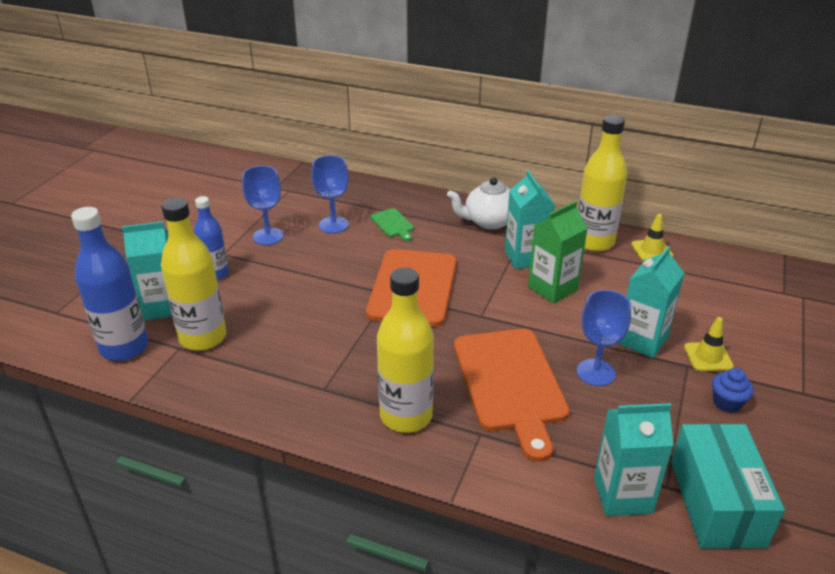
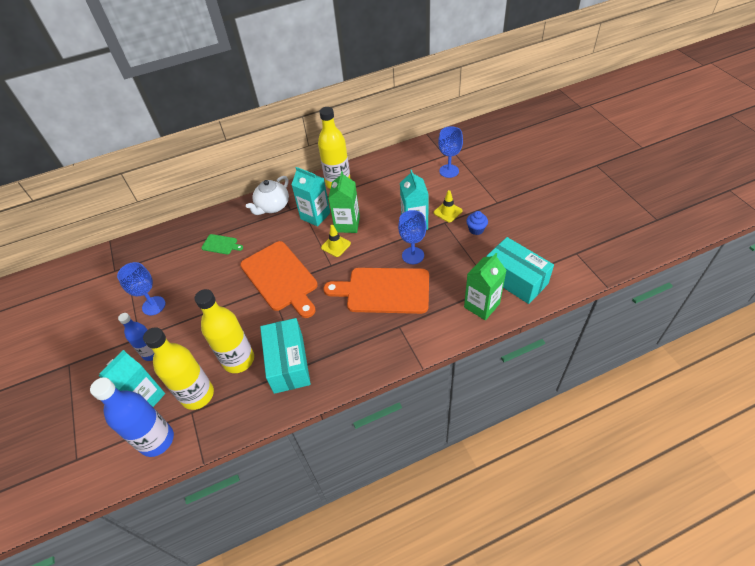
camera: 40 degrees left, 15 degrees up
blue goblet [311,155,349,233] -> blue goblet moved to [438,126,463,178]
yellow bottle [377,268,434,433] -> yellow bottle moved to [194,289,254,373]
orange cutting board [454,329,570,462] -> orange cutting board turned 150 degrees clockwise [324,268,429,314]
turquoise carton [594,403,674,516] -> green carton [464,253,507,320]
yellow traffic cone [631,214,673,261] -> yellow traffic cone moved to [321,225,351,257]
none -> turquoise box [260,318,311,394]

